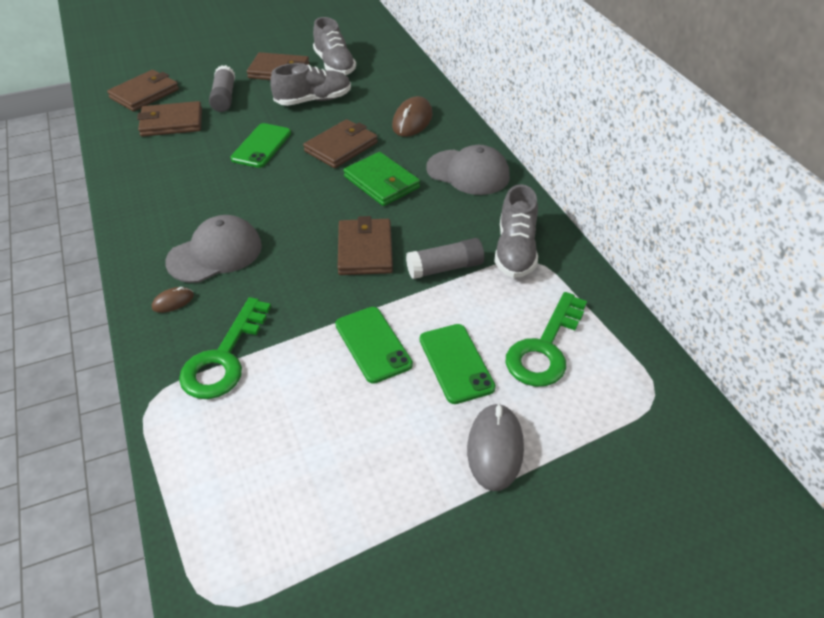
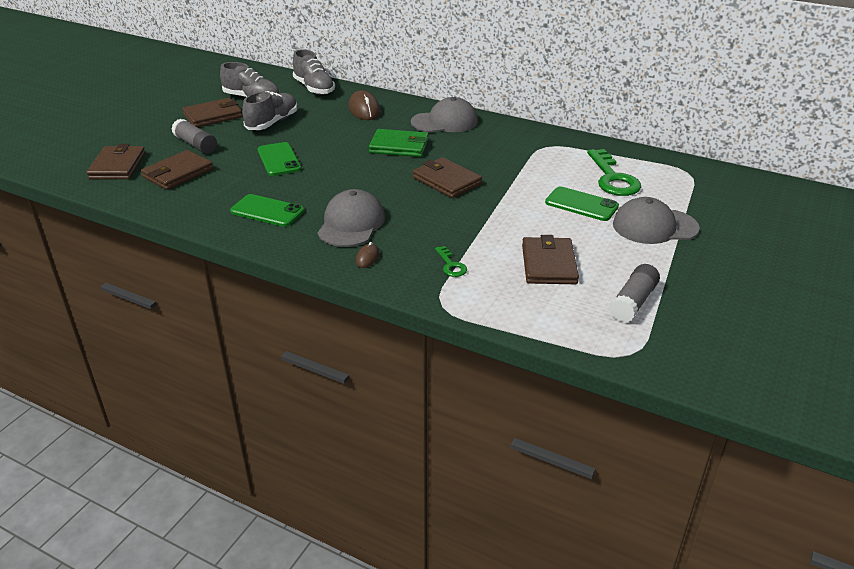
camera: 40 degrees left, 10 degrees down
green key [179,297,271,399] -> green key [435,246,467,277], size x0.49
brown wallet [303,119,378,168] -> brown wallet moved to [522,235,579,284]
green phone [335,307,413,384] -> green phone moved to [230,194,304,227]
grey glue stick [406,238,484,279] -> grey glue stick moved to [609,264,660,323]
grey mouse [467,403,524,491] -> grey cap [613,197,700,244]
grey shoe [494,184,538,278] -> grey shoe moved to [293,49,335,95]

